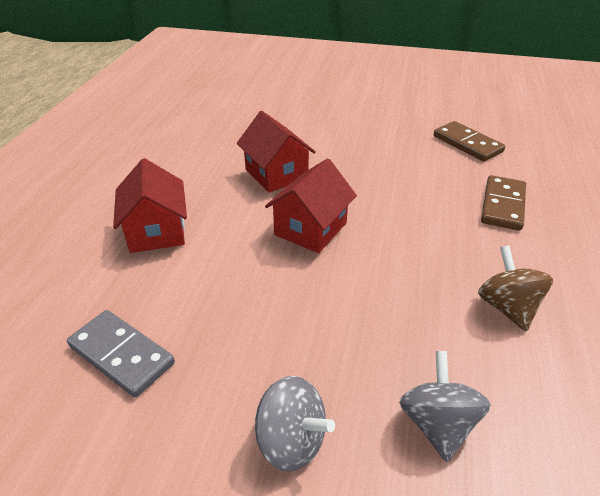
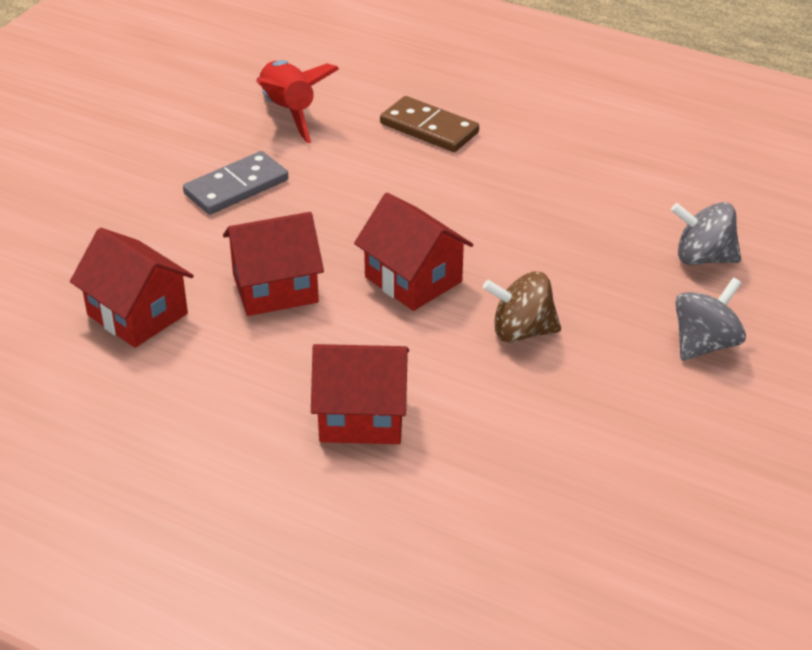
camera: 75 degrees left, 0 degrees up
grey domino [67,310,175,397] -> grey domino moved to [183,151,288,215]
brown domino [434,121,505,162] -> red rocket [256,60,339,143]
brown spinning top [478,246,553,331] -> brown spinning top moved to [483,271,561,343]
none -> red house [70,227,194,348]

